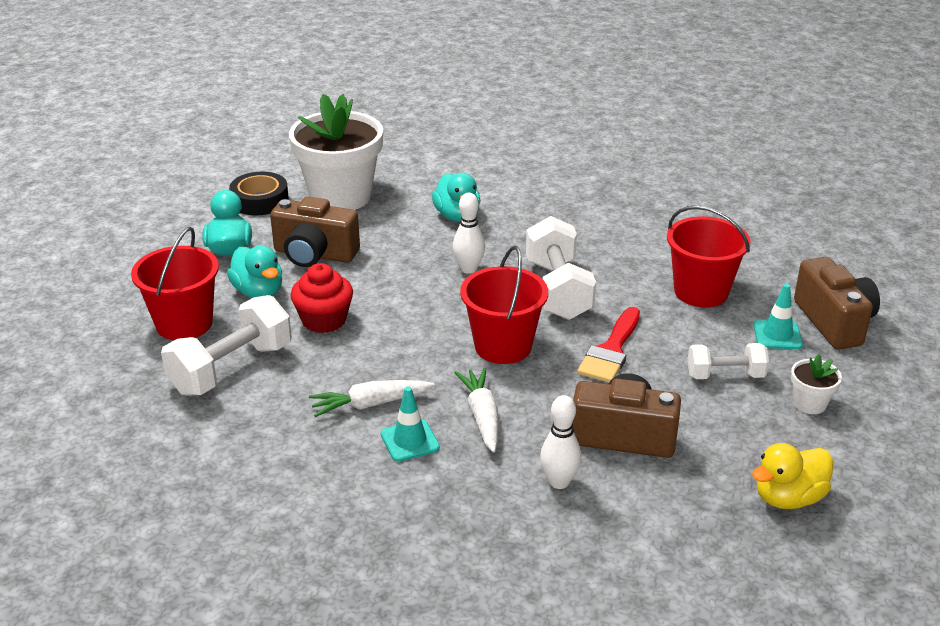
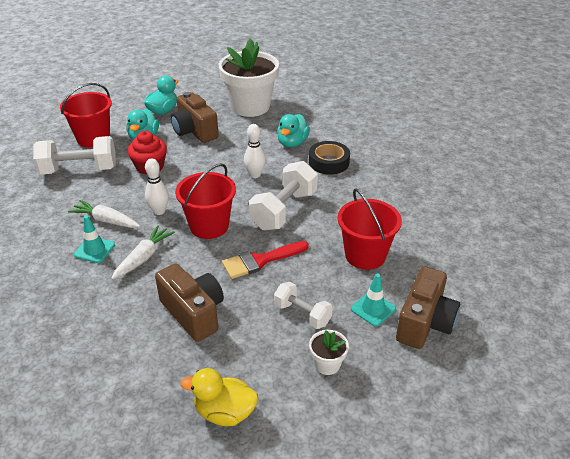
camera: 40 degrees right, 5 degrees up
black tape [229,171,289,216] -> black tape moved to [309,141,350,174]
white bowling pin [540,395,581,489] -> white bowling pin moved to [145,158,169,215]

